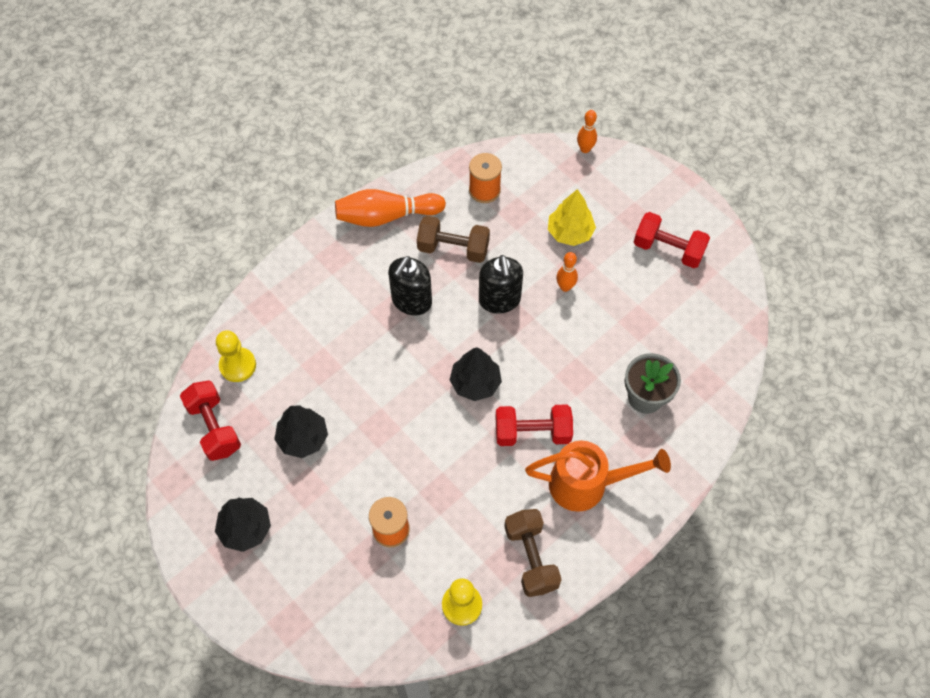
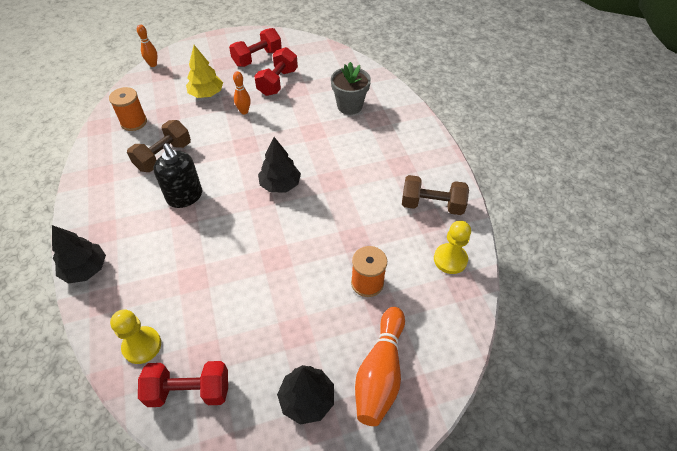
camera: 65 degrees left, 10 degrees down
black tree [274,406,328,458] -> black tree moved to [52,225,106,283]
orange bowling pin [335,189,446,227] -> orange bowling pin moved to [355,307,405,426]
black soap dispenser [479,255,523,314] -> none
red dumbbell [496,404,573,446] -> red dumbbell moved to [254,47,298,96]
orange watering can [525,441,671,512] -> none

